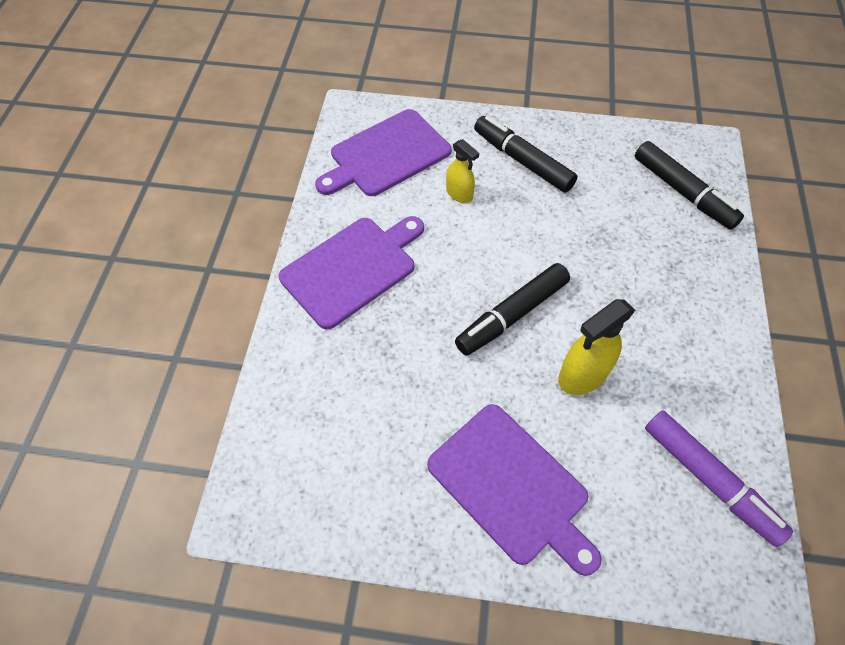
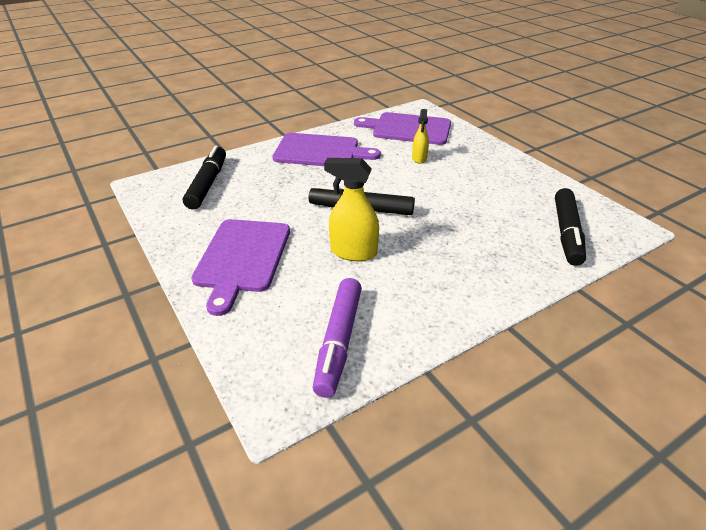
camera: 50 degrees right, 20 degrees down
black marker [474,116,578,193] -> black marker moved to [183,146,226,210]

